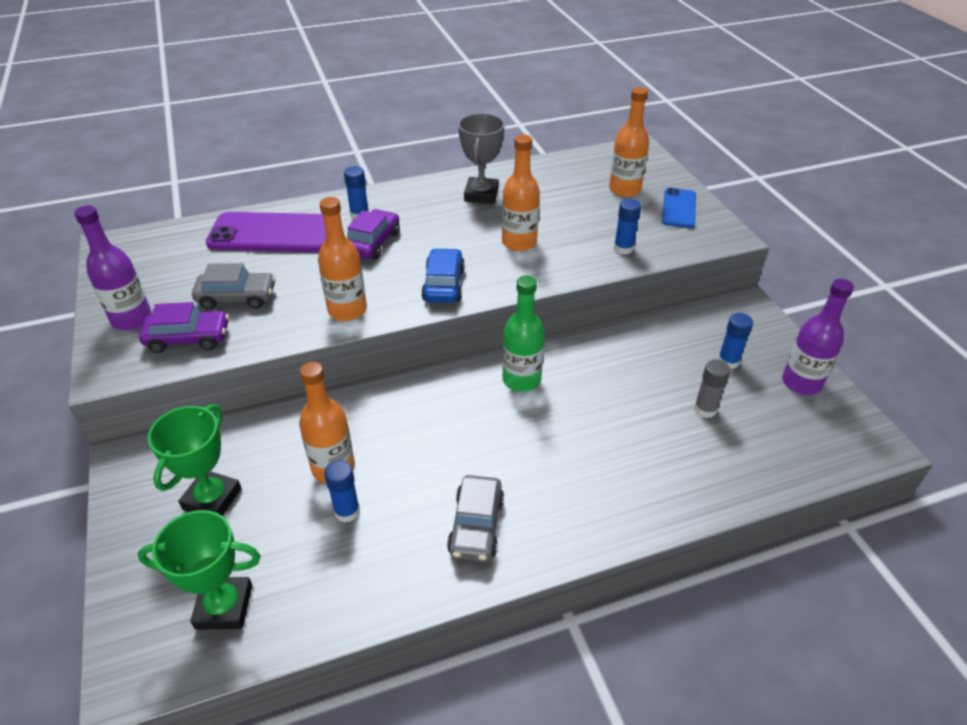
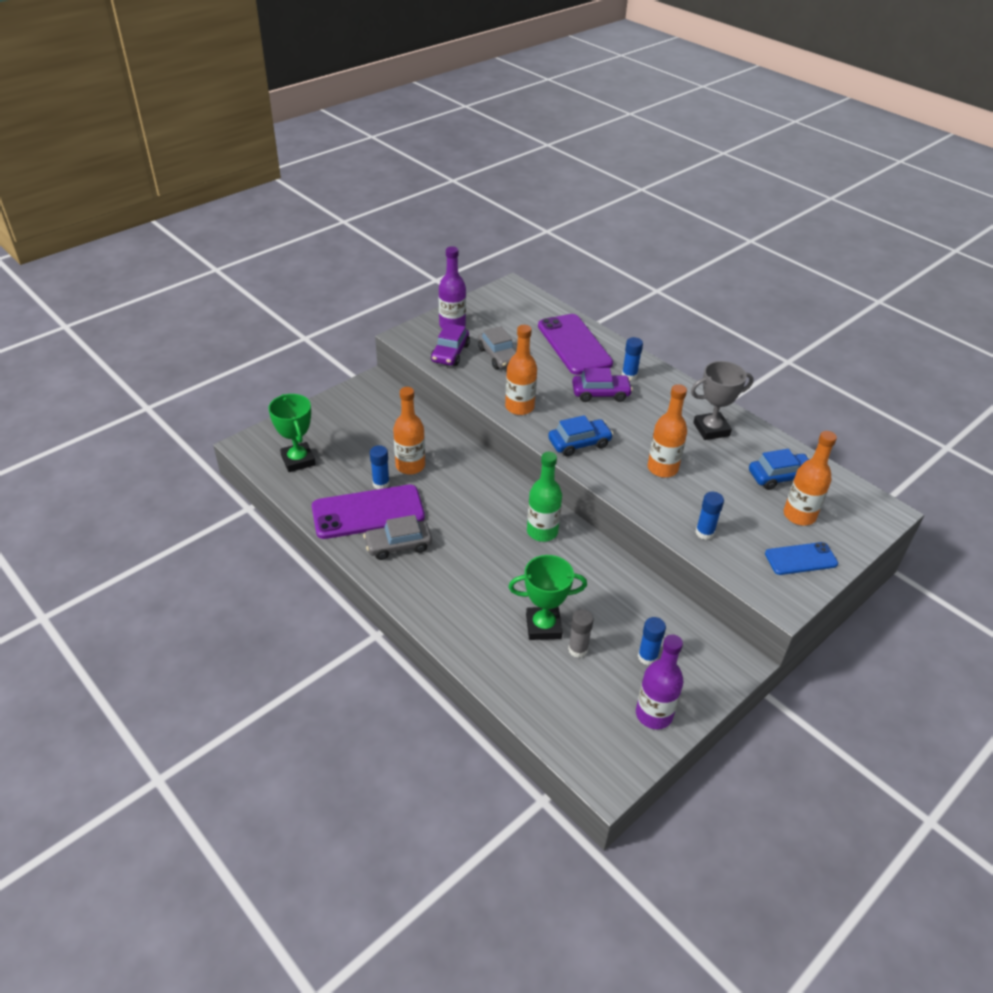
camera: 65 degrees right, 0 degrees up
purple car [139,302,229,353] -> purple car turned 45 degrees clockwise [431,323,470,366]
green trophy [148,404,242,516] -> green trophy moved to [508,555,587,640]
none -> purple phone [312,485,425,539]
none -> blue car [749,449,809,490]

